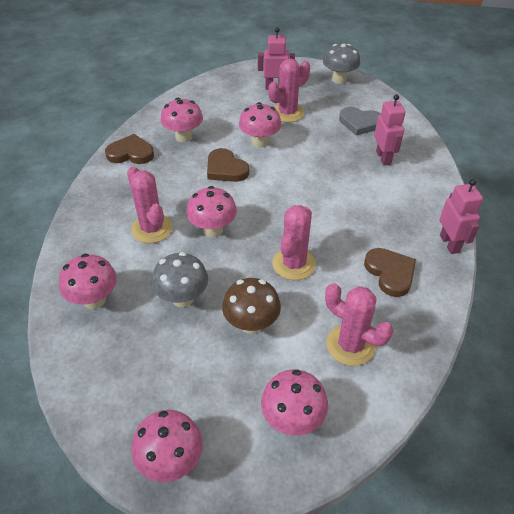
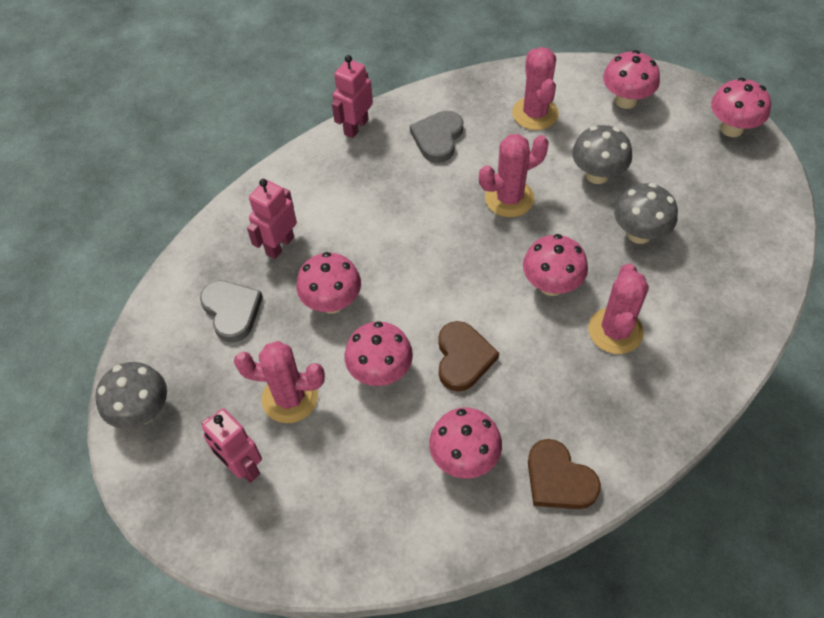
camera: 135 degrees left, 10 degrees up
pink mushroom [59,254,117,309] -> pink mushroom moved to [296,252,361,314]
brown mushroom [222,278,281,334] -> grey mushroom [572,125,632,184]
brown heart [364,248,416,297] -> grey heart [410,111,463,163]

